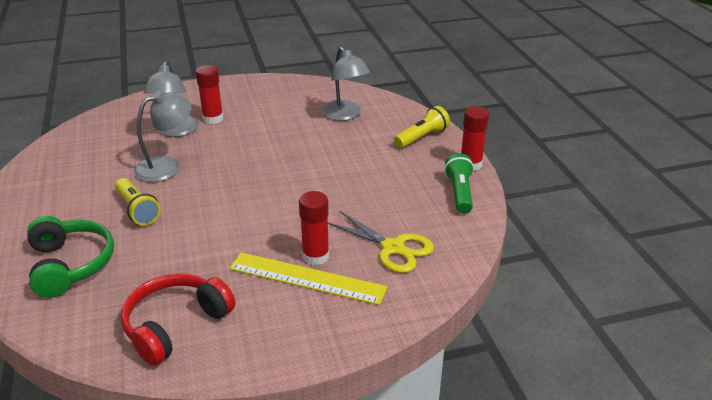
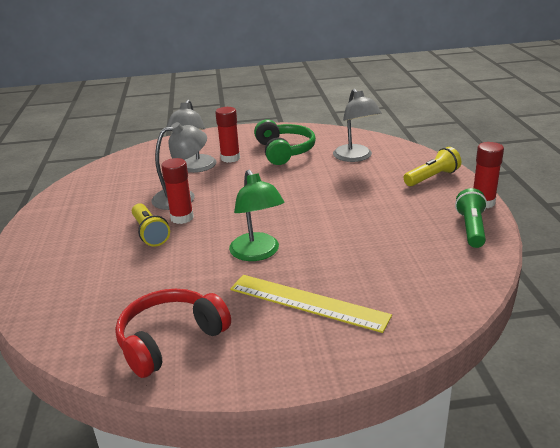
camera: 10 degrees right, 5 degrees down
green headphones [27,216,114,298] -> green headphones moved to [254,119,316,165]
red glue stick [299,191,329,265] -> red glue stick moved to [161,158,194,224]
yellow scissors [328,210,434,273] -> none
none -> green lamp [229,169,284,261]

